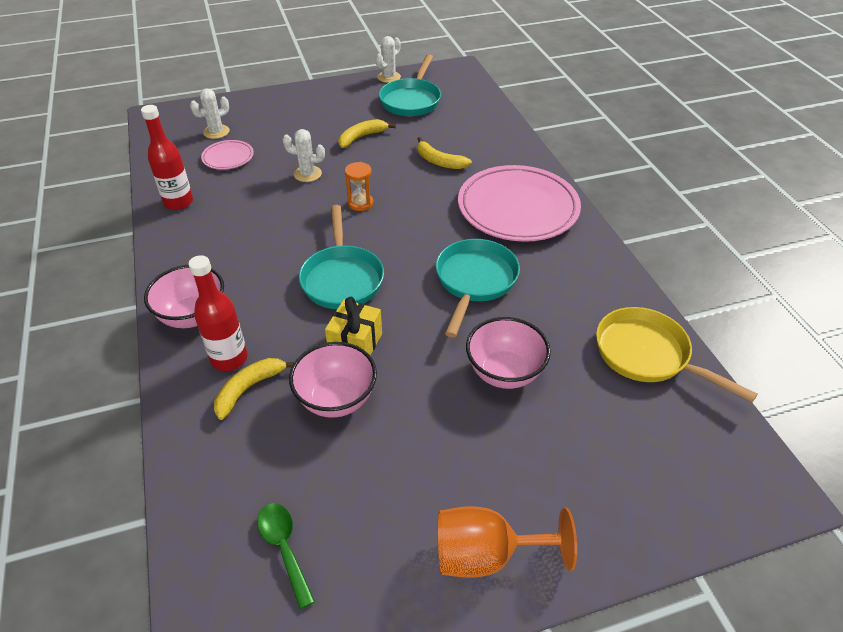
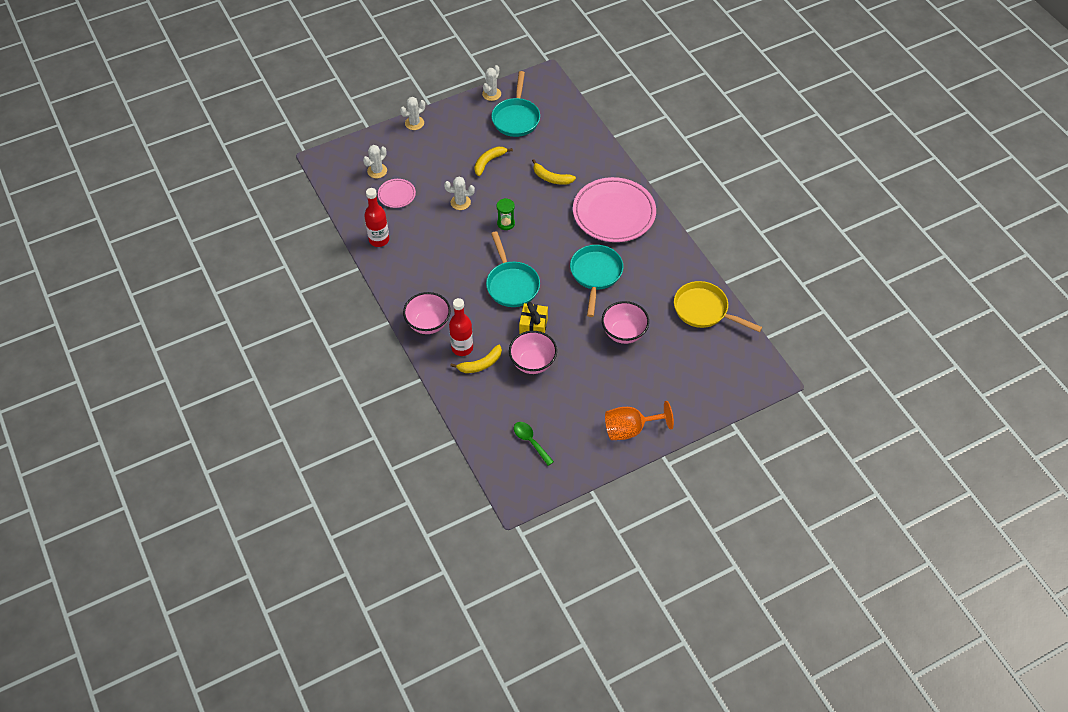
camera: 10 degrees left, 10 degrees up
yellow banana [214,358,294,420] -> yellow banana turned 150 degrees counterclockwise [450,345,502,373]
orange hourglass [345,162,373,211] -> green hourglass [496,198,515,230]
none -> white cactus [400,97,425,130]

